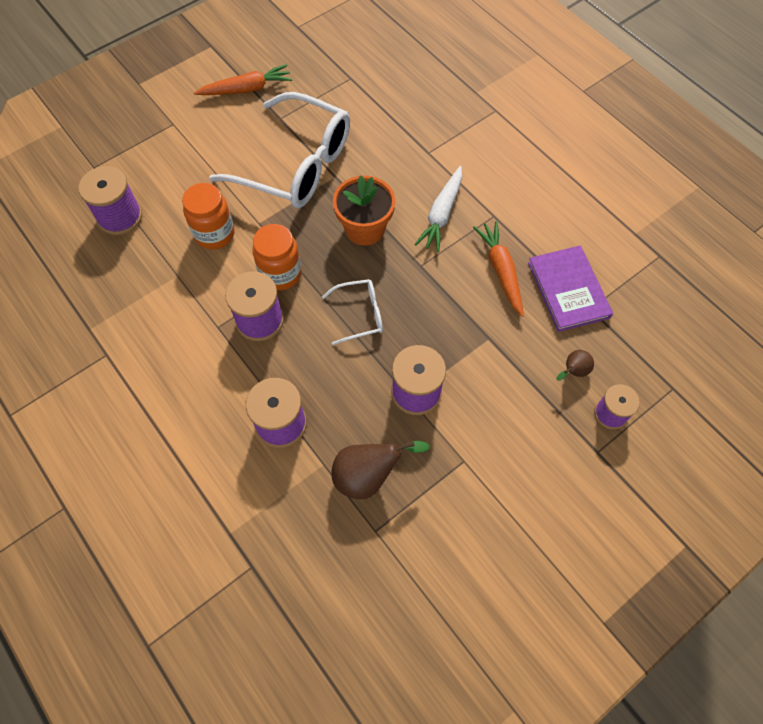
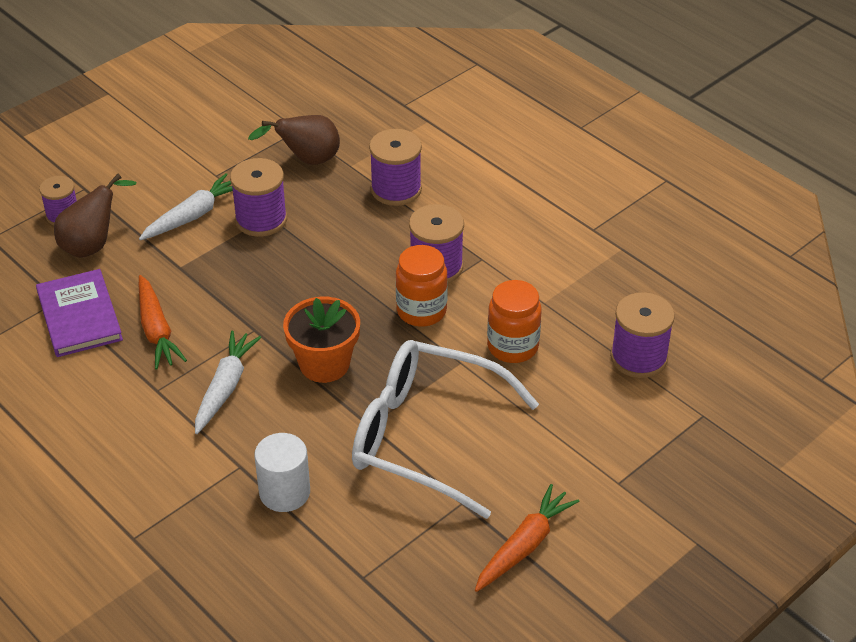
camera: 175 degrees right, 20 degrees down
orange carrot [194,64,292,95] -> orange carrot turned 150 degrees clockwise [475,484,580,592]
white glasses [322,279,383,345] -> none
brown pear [557,350,594,381] -> brown pear [54,174,136,258], size x1.85
none -> white carrot [139,173,233,240]
none -> white cylinder [254,433,310,512]

